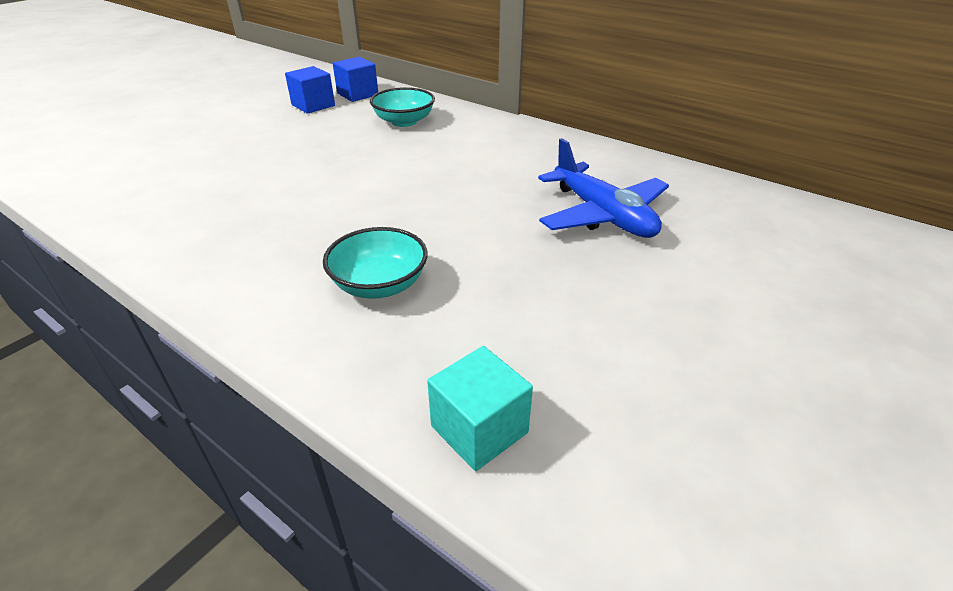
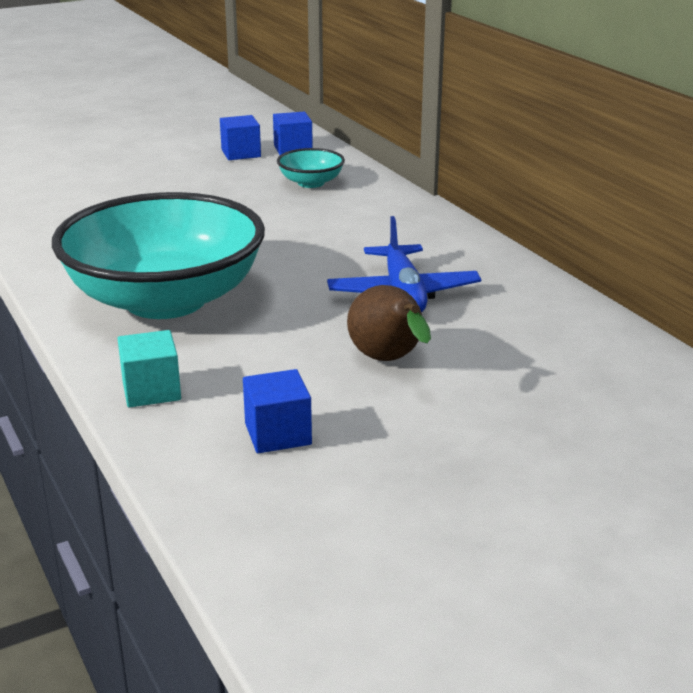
camera: 25 degrees right, 10 degrees down
turquoise bowl [323,227,428,299] -> turquoise bowl [52,192,265,319], size x2.39
none -> blue cube [243,369,312,453]
none -> brown pear [347,285,431,361]

